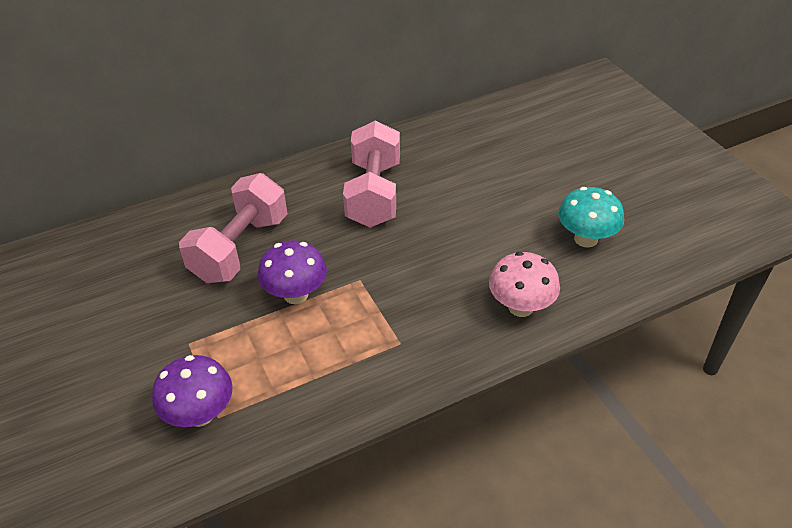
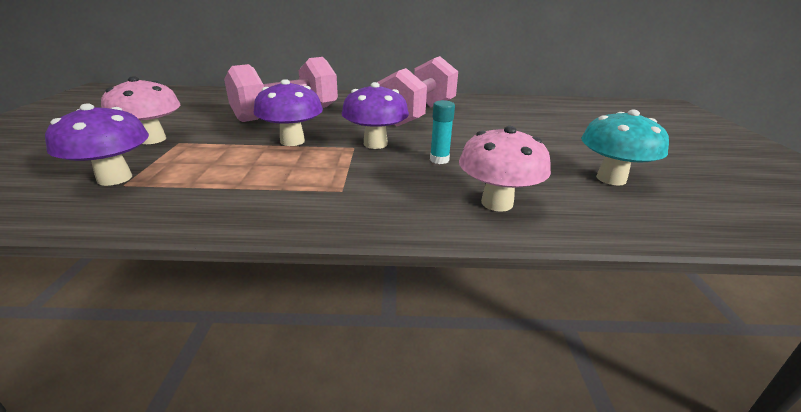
camera: 25 degrees right, 15 degrees down
none -> pink mushroom [101,76,180,144]
none -> purple mushroom [342,82,409,149]
none -> turquoise glue stick [430,100,455,164]

